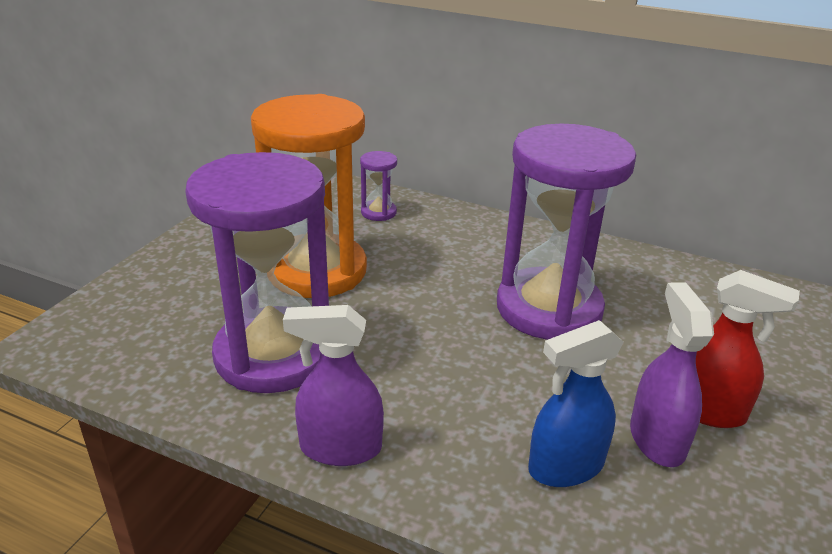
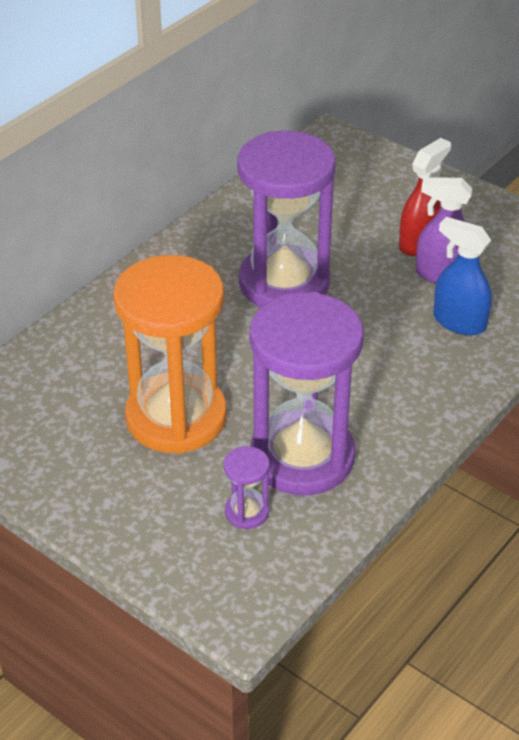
camera: 75 degrees left, 10 degrees up
purple spray bottle [283,305,384,466] -> none
purple hourglass [360,151,397,221] -> purple hourglass moved to [224,446,270,529]
blue spray bottle [528,320,624,487] -> blue spray bottle turned 135 degrees clockwise [433,217,492,335]

